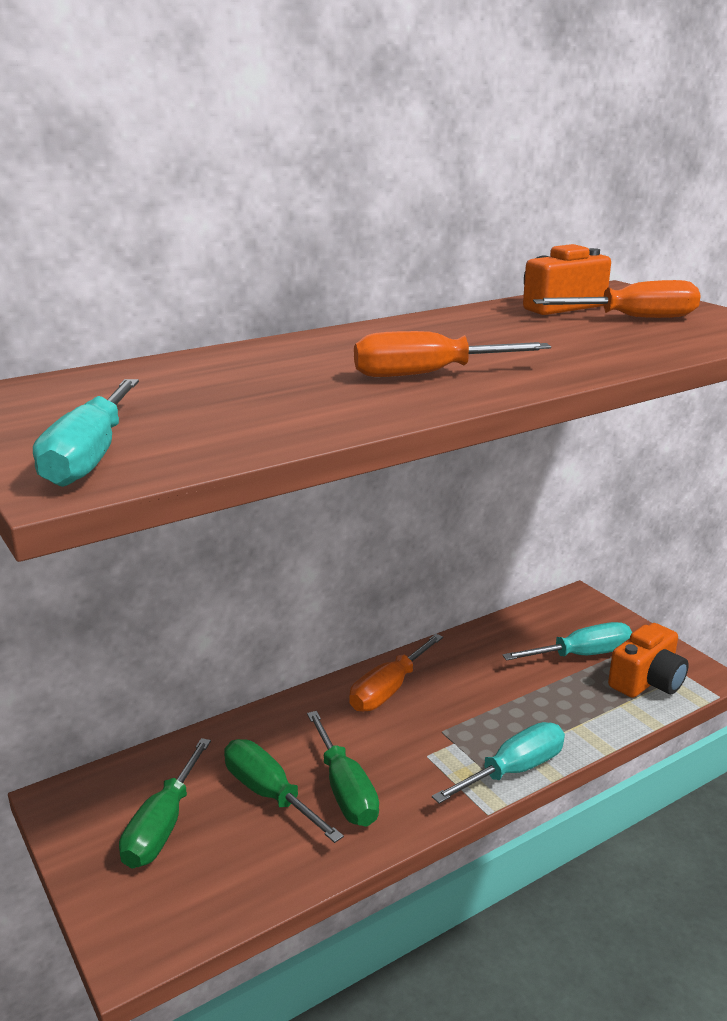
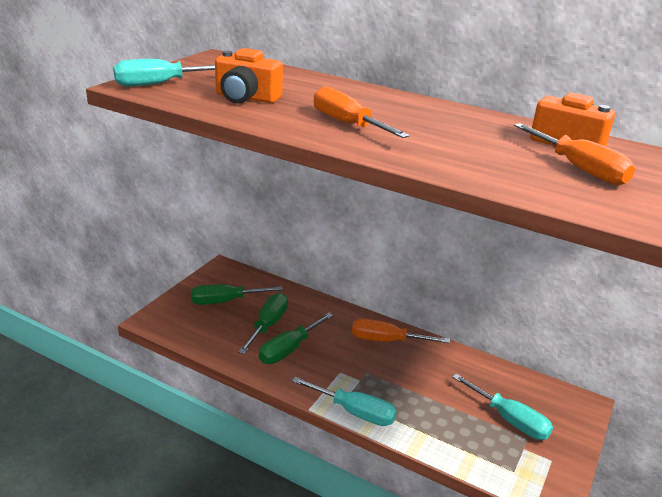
camera: 60 degrees right, 5 degrees up
orange camera [608,623,689,698] -> orange camera moved to [215,48,283,103]

